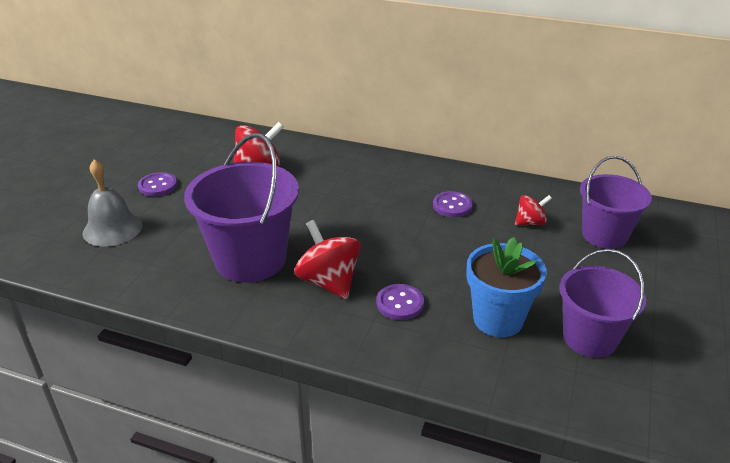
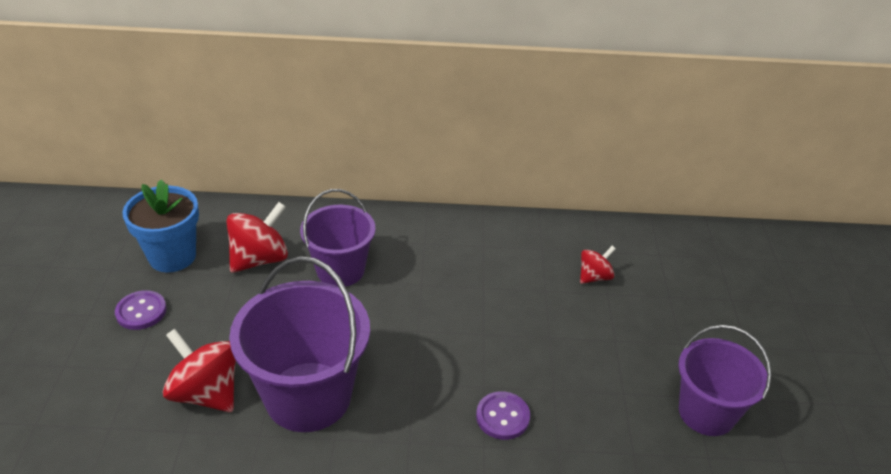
camera: 20 degrees left, 5 degrees up
grey bell [82,159,142,247] -> none
red spinning top [294,220,361,299] -> red spinning top moved to [163,329,236,412]
purple button [433,191,473,217] -> none
blue flower pot [466,237,546,337] -> blue flower pot moved to [122,179,199,272]
purple bucket [580,156,652,249] -> purple bucket moved to [300,189,375,287]

